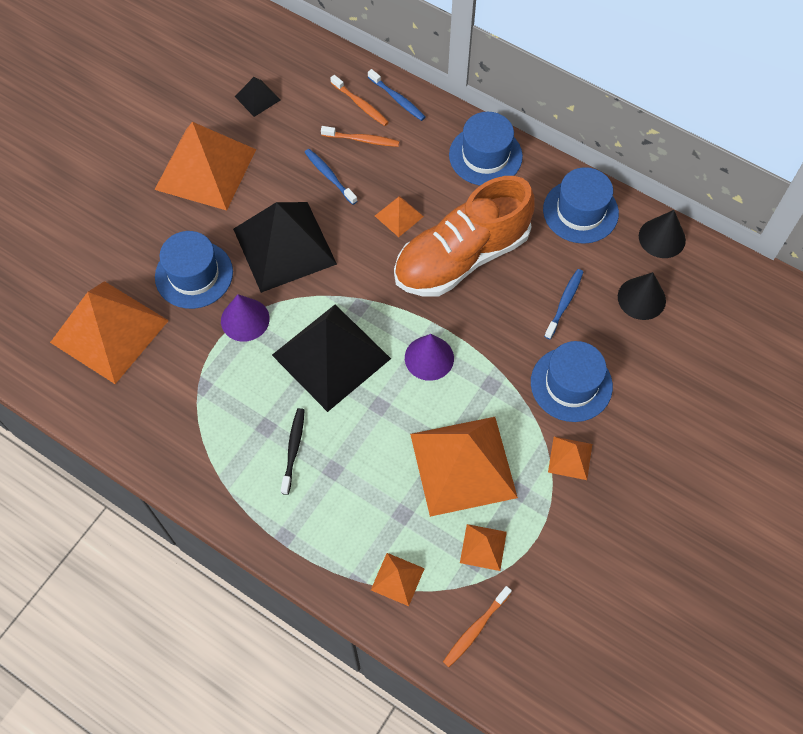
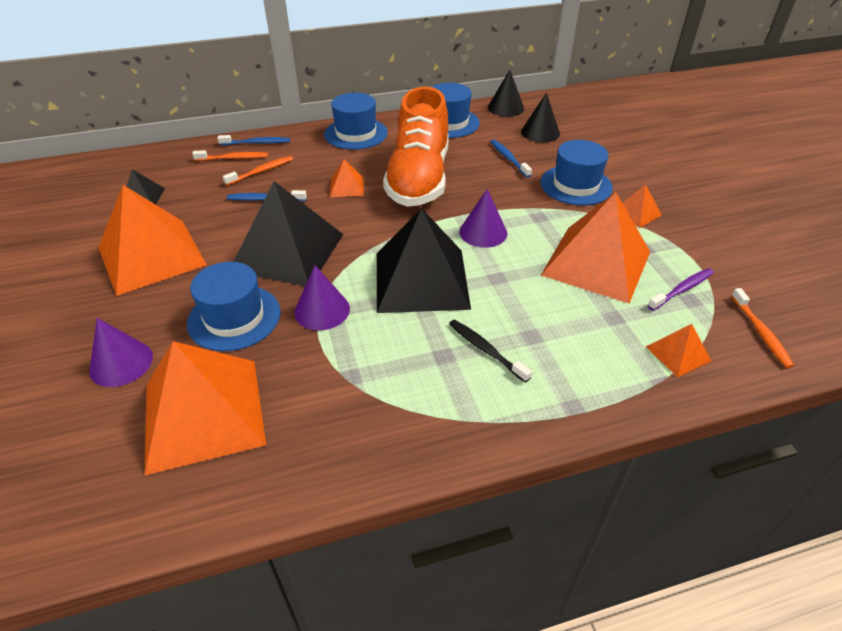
camera: 50 degrees left, 20 degrees down
orange pyramid [460,524,507,571] -> purple toothbrush [648,268,714,311]
none -> purple cone [89,318,153,387]

